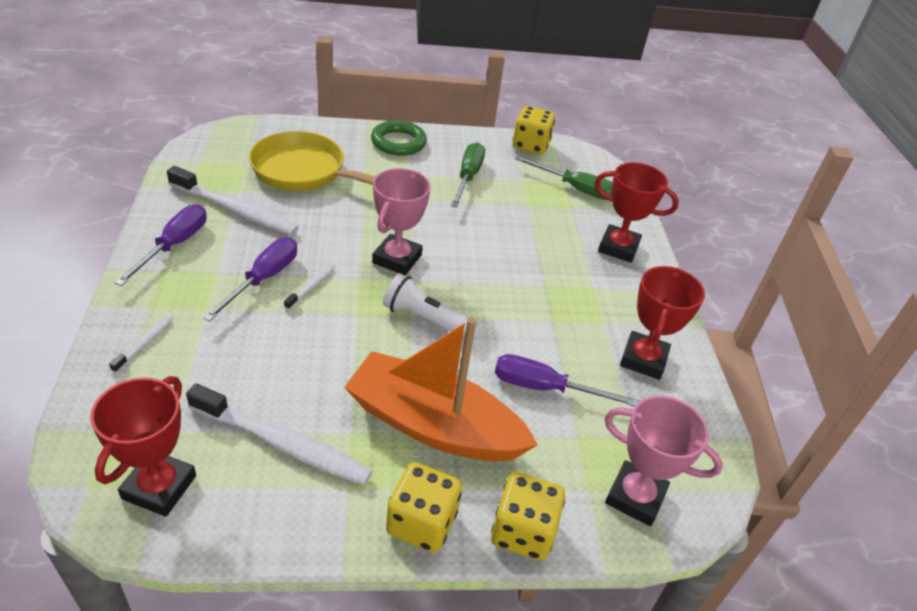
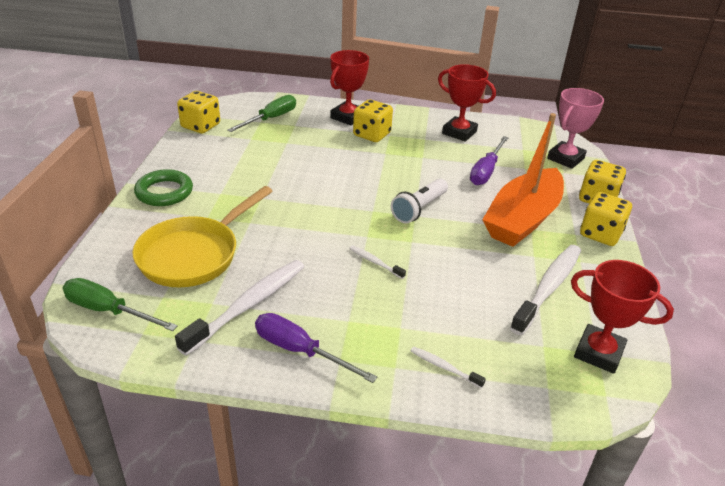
camera: 75 degrees left, 5 degrees down
purple screwdriver [203,238,297,321] -> none
pink trophy [372,168,431,275] -> none
green screwdriver [451,142,485,207] -> green screwdriver moved to [63,278,178,331]
none -> yellow dice [353,99,393,142]

